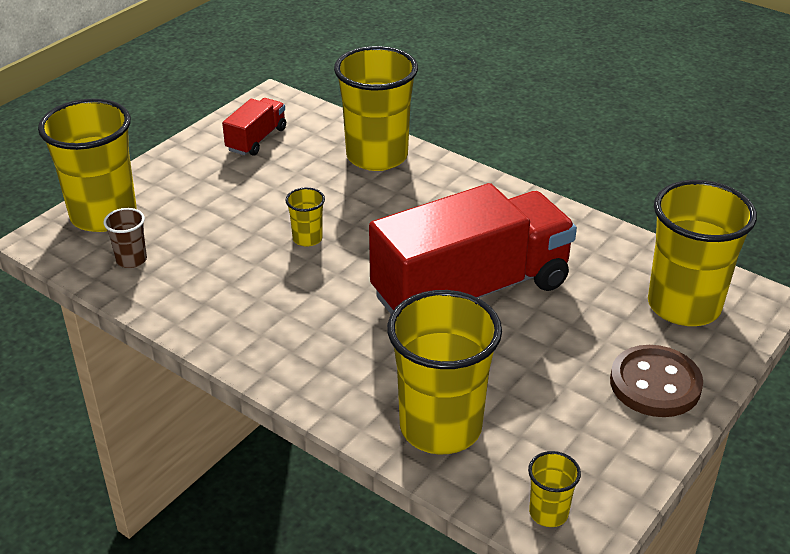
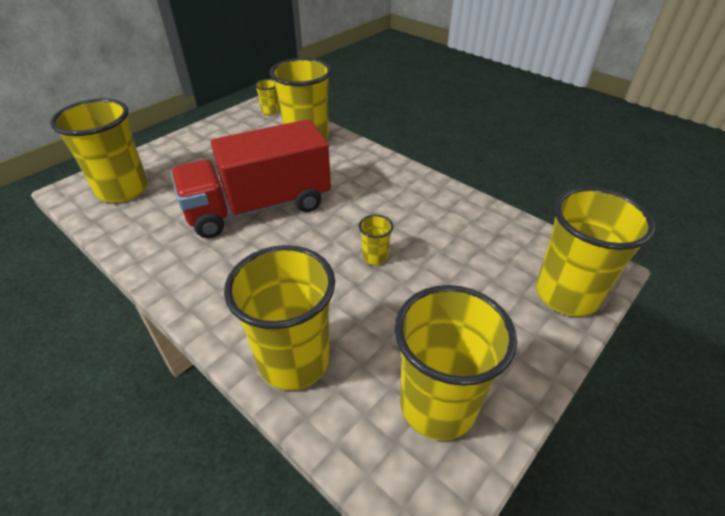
camera: 175 degrees left, 5 degrees up
brown cup [104,208,147,268] -> none
red truck [222,98,286,155] -> yellow cup [395,285,517,440]
brown button [610,345,703,417] -> none

